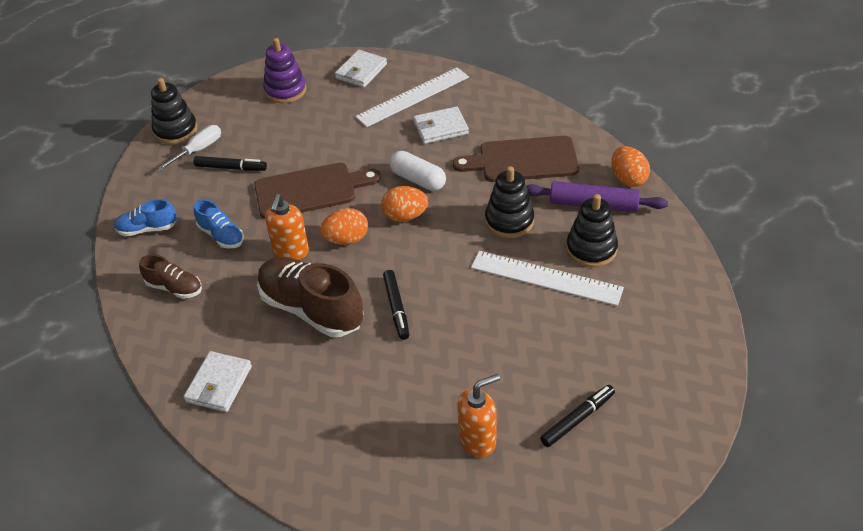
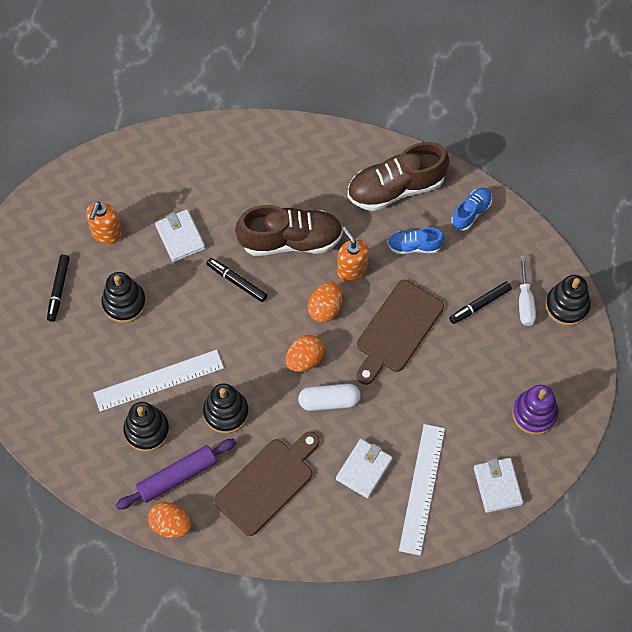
camera: 135 degrees right, 20 degrees up
brown shoe [139,255,202,299] -> brown shoe [347,142,449,211], size x1.90
white wallet [184,351,252,412] -> white wallet moved to [155,210,205,262]
none -> black stacking toy [101,272,146,323]

